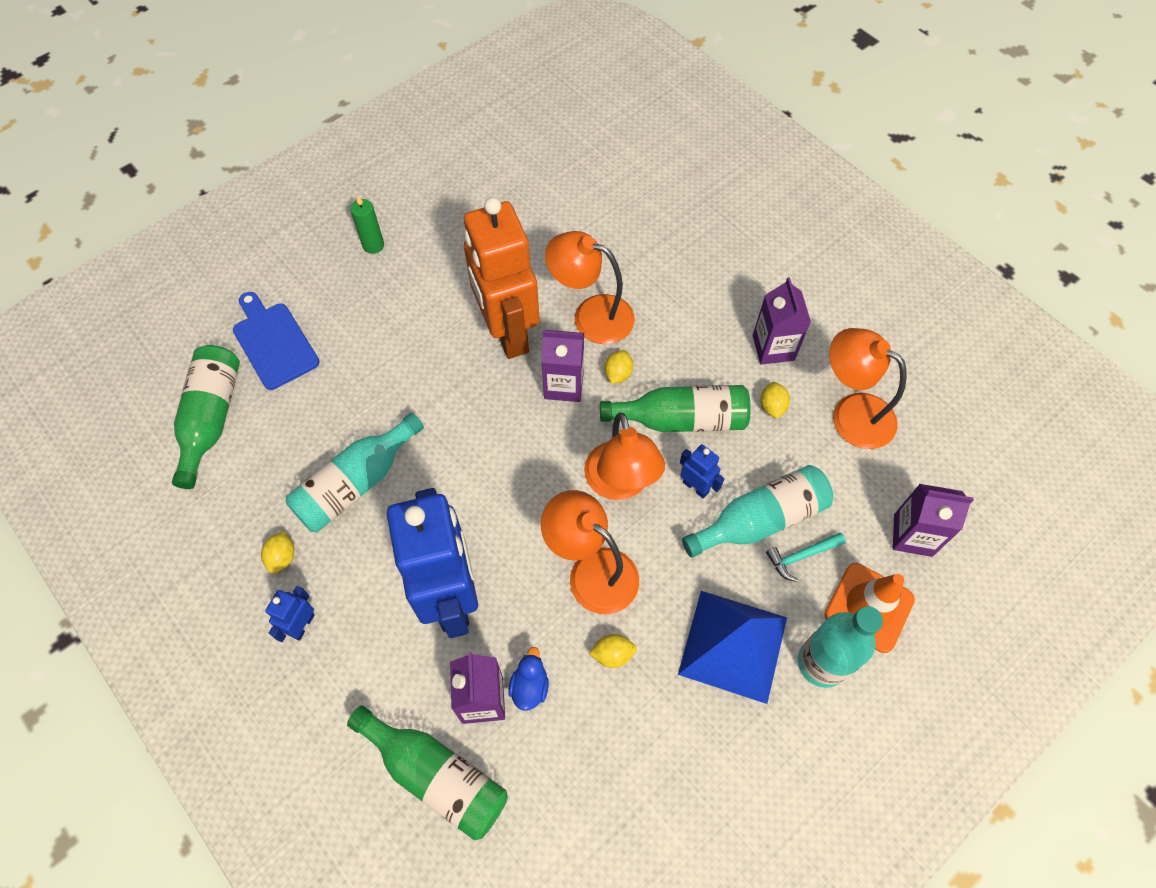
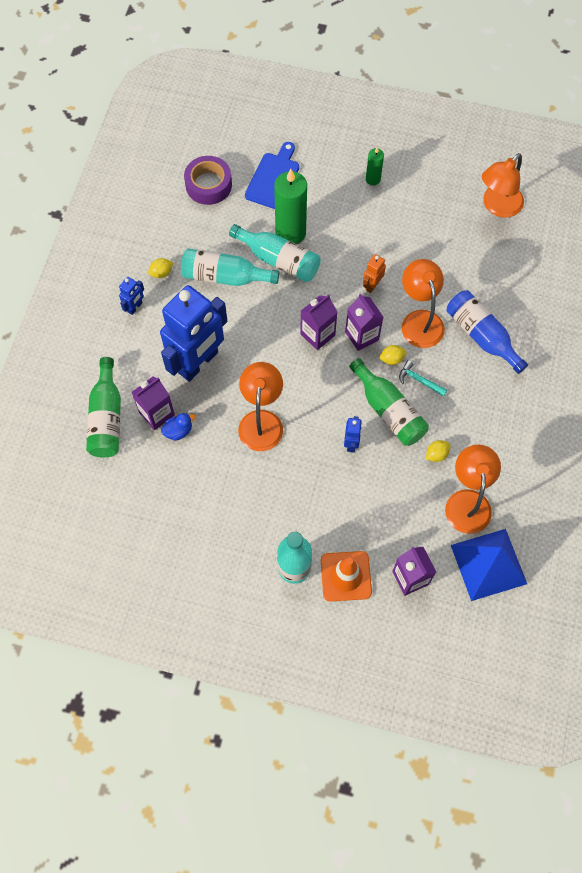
camera: 55 degrees right, 5 degrees up
green bottle [172,345,240,489] -> purple tape [184,156,232,205]
blue robot [265,586,314,642] -> blue robot turned 135 degrees clockwise [119,277,144,315]
orange robot [464,197,540,359] -> orange robot [363,254,386,293], size x0.40
orange lamp [584,412,665,500] -> orange lamp moved to [482,153,524,218]
yellow lemon [589,634,637,668] -> none
blue pyramid [678,591,787,704] -> blue pyramid moved to [451,529,527,601]
turquoise bottle [682,465,833,558] -> turquoise bottle moved to [229,224,321,282]
purple carton [753,277,811,365] -> purple carton moved to [300,294,337,350]
turquoise hammer [766,533,846,582] -> turquoise hammer moved to [399,360,447,396]
none -> green candle [274,169,307,244]
none -> blue bottle [447,290,528,374]

